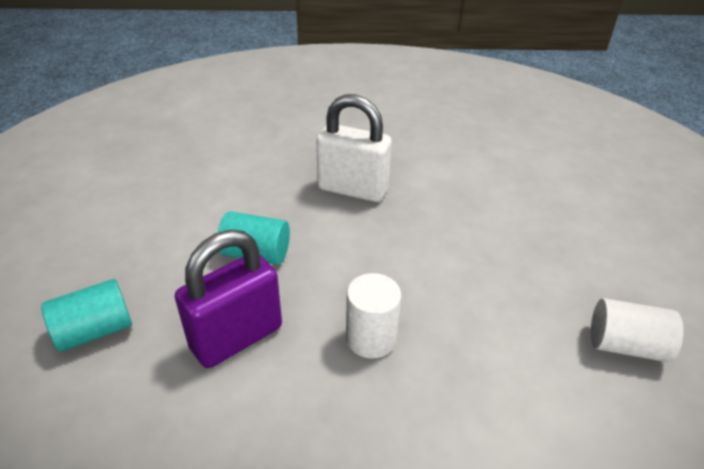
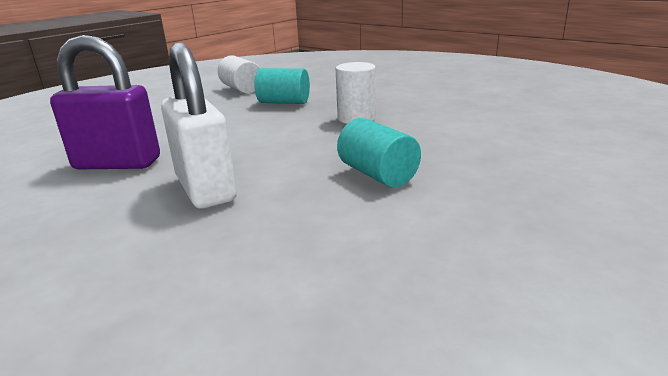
camera: 135 degrees left, 15 degrees down
turquoise cylinder [41,279,132,352] -> turquoise cylinder moved to [254,68,310,104]
purple padlock [175,230,282,368] -> purple padlock moved to [50,35,160,169]

